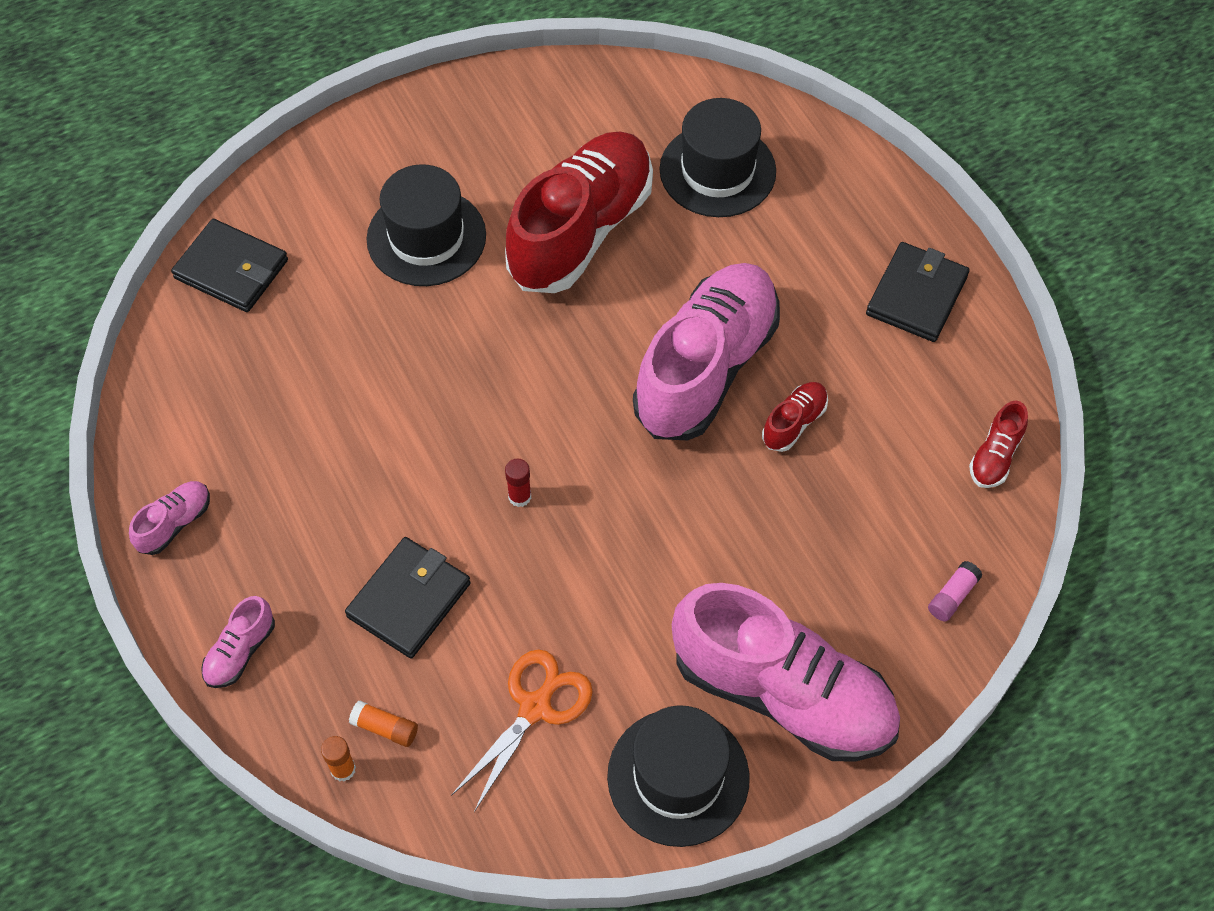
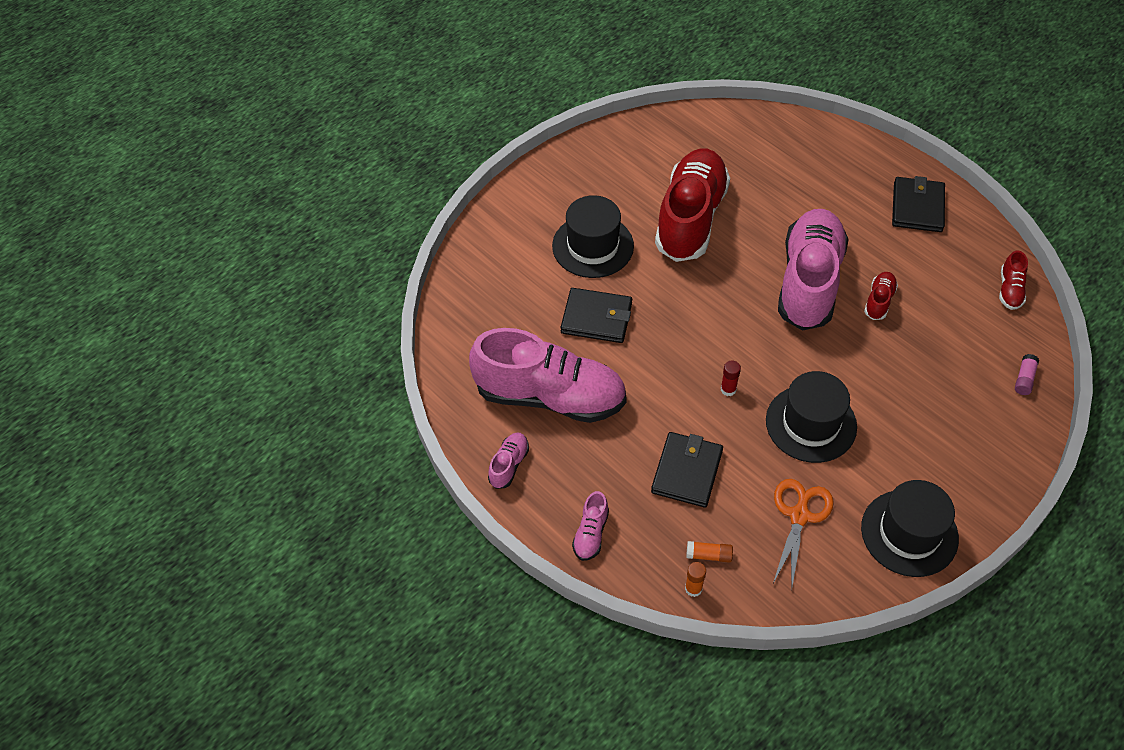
camera: 15 degrees left, 5 degrees down
black wallet [171,219,288,312] -> black wallet moved to [561,288,632,343]
black hat [660,98,776,217] -> black hat moved to [766,371,857,463]
pink shoe [672,583,900,762] -> pink shoe moved to [469,328,627,423]

